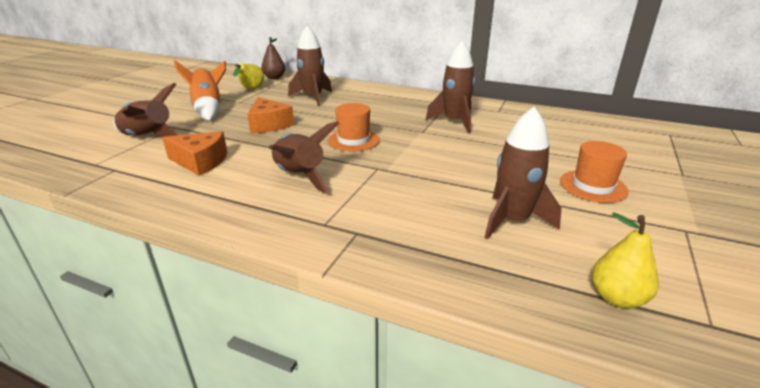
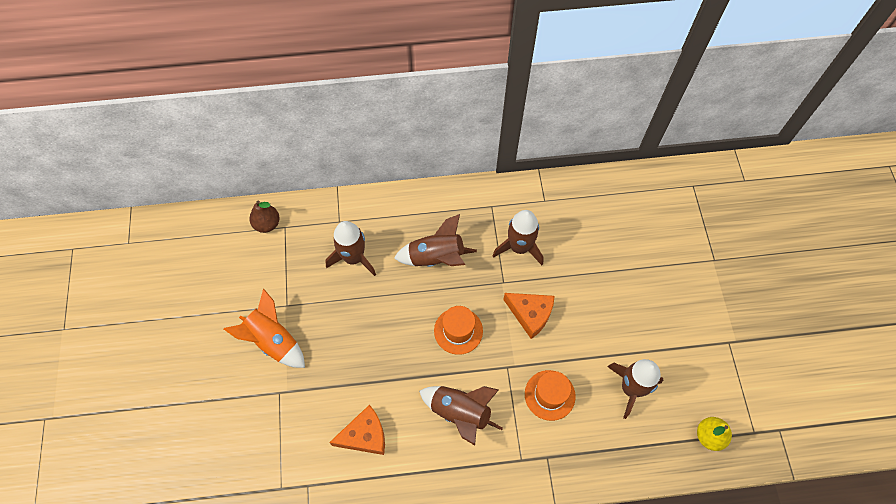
camera: 30 degrees left, 35 degrees up
brown rocket [113,83,177,137] -> brown rocket moved to [394,214,477,267]
yellow pear [233,64,264,89] -> none
orange cheese [247,97,294,133] -> orange cheese moved to [503,293,554,339]
orange hat [560,141,629,203] -> orange hat moved to [525,370,576,421]

